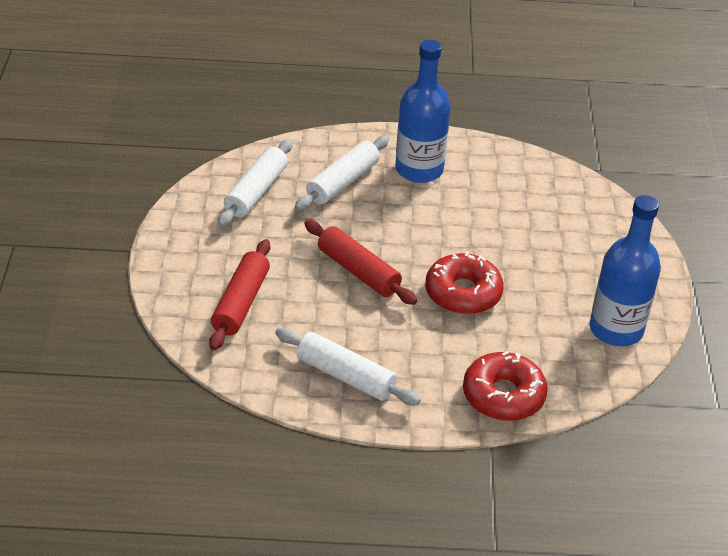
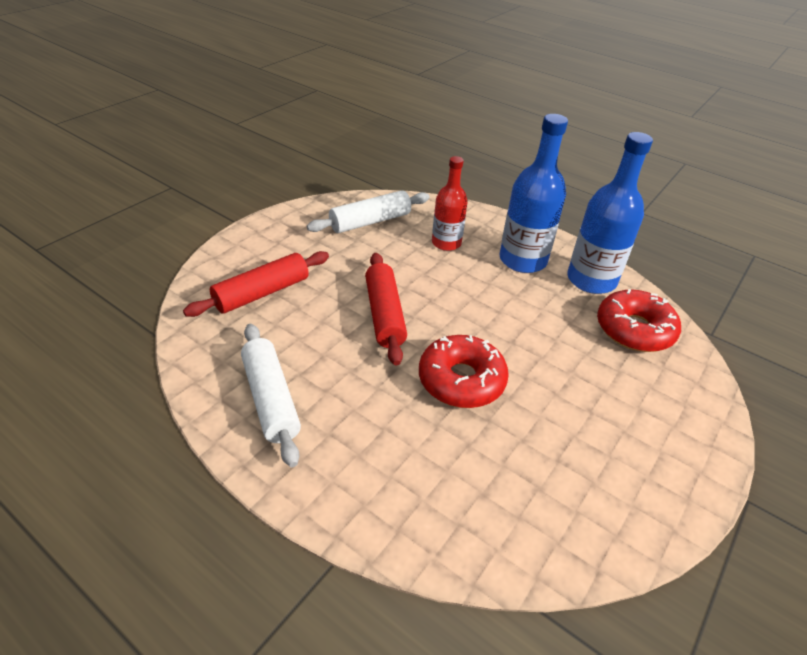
camera: 35 degrees right, 0 degrees up
white rolling pin [295,136,389,211] -> red bottle [432,156,468,251]
red donut [463,351,548,421] -> red donut moved to [597,289,681,352]
blue bottle [590,195,661,346] -> blue bottle moved to [567,132,653,294]

